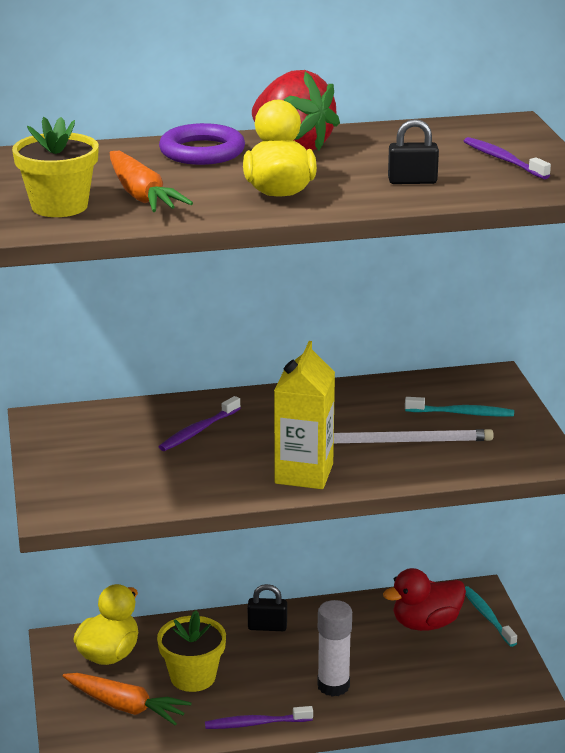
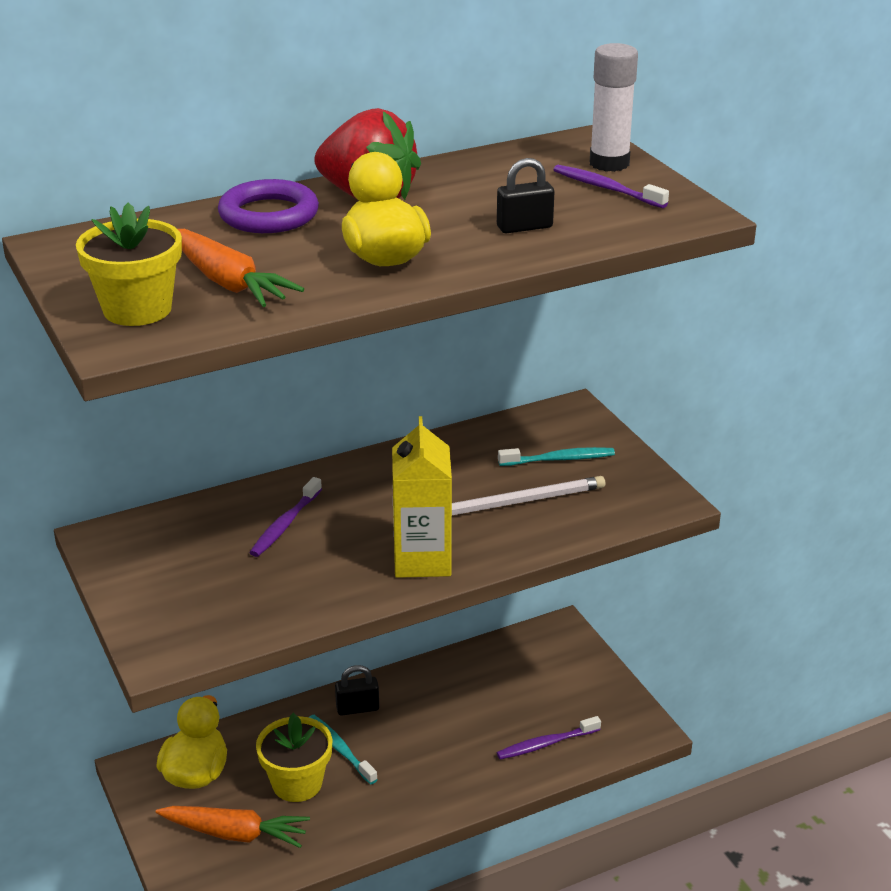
camera: 15 degrees left, 5 degrees up
purple toothbrush [205,706,313,729] -> purple toothbrush moved to [497,716,601,760]
white glue stick [317,600,352,697] -> white glue stick moved to [590,43,638,172]
red duck [383,568,466,631] -> none
turquoise toothbrush [465,586,517,647] -> turquoise toothbrush moved to [309,715,378,784]

